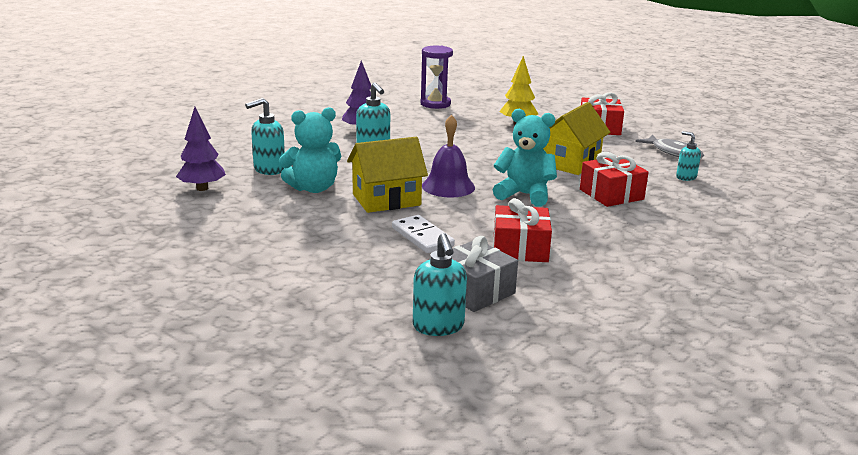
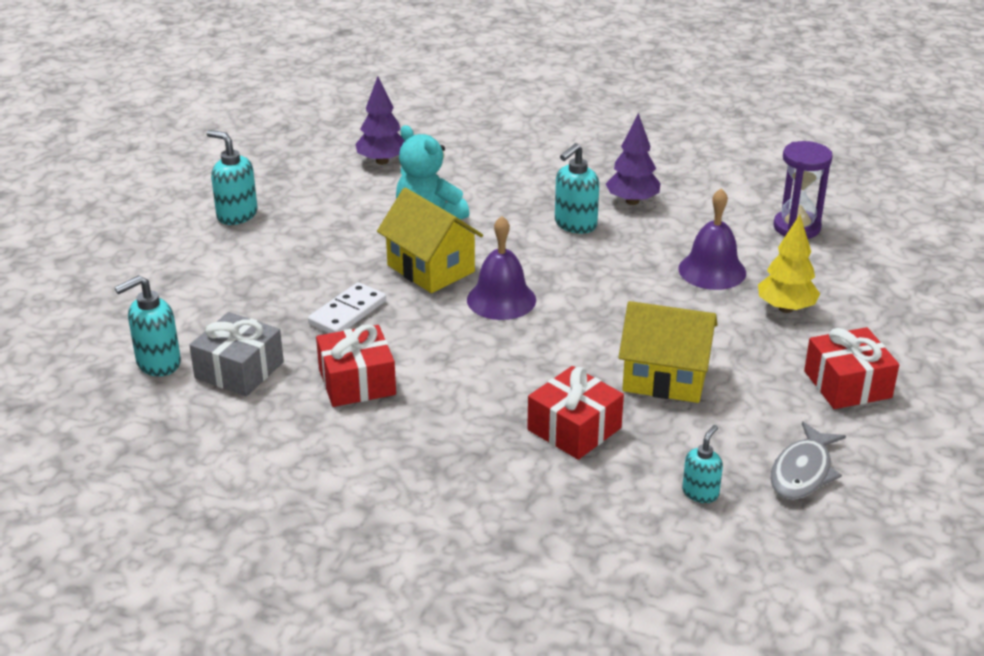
camera: 70 degrees right, 10 degrees up
turquoise soap dispenser [245,98,285,175] -> turquoise soap dispenser moved to [206,130,257,225]
turquoise teddy bear [493,109,557,207] -> none
none -> purple bell [678,188,746,290]

